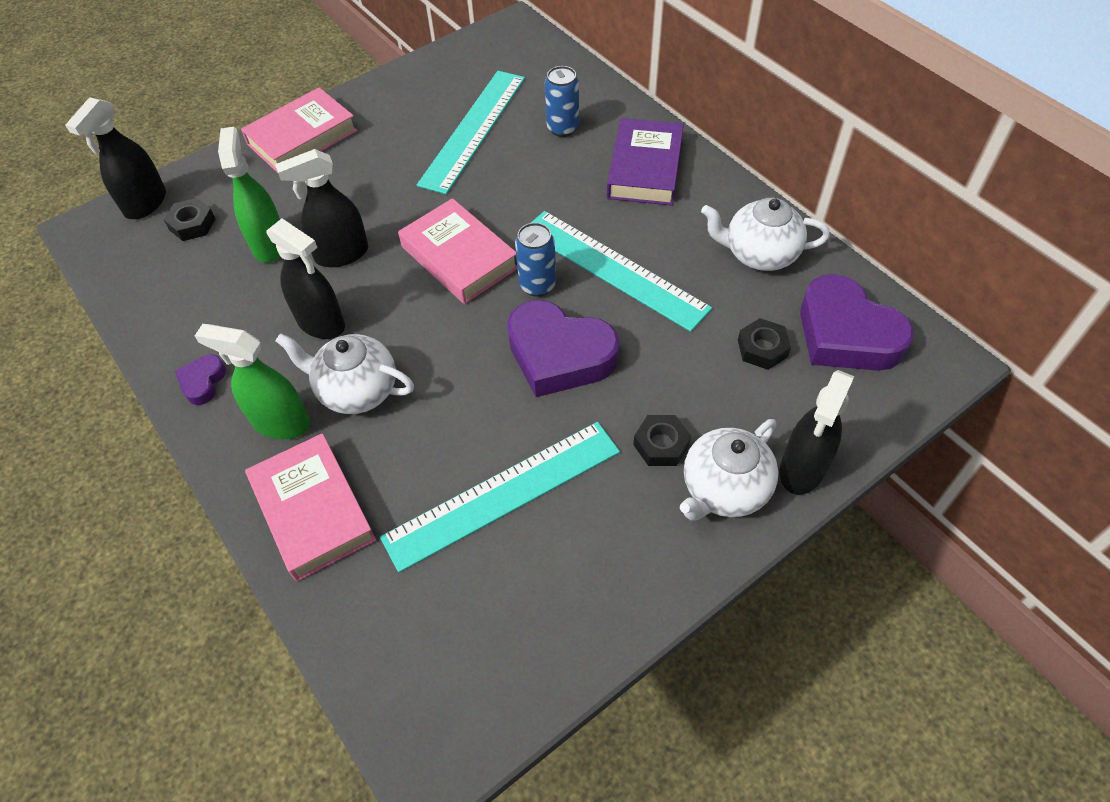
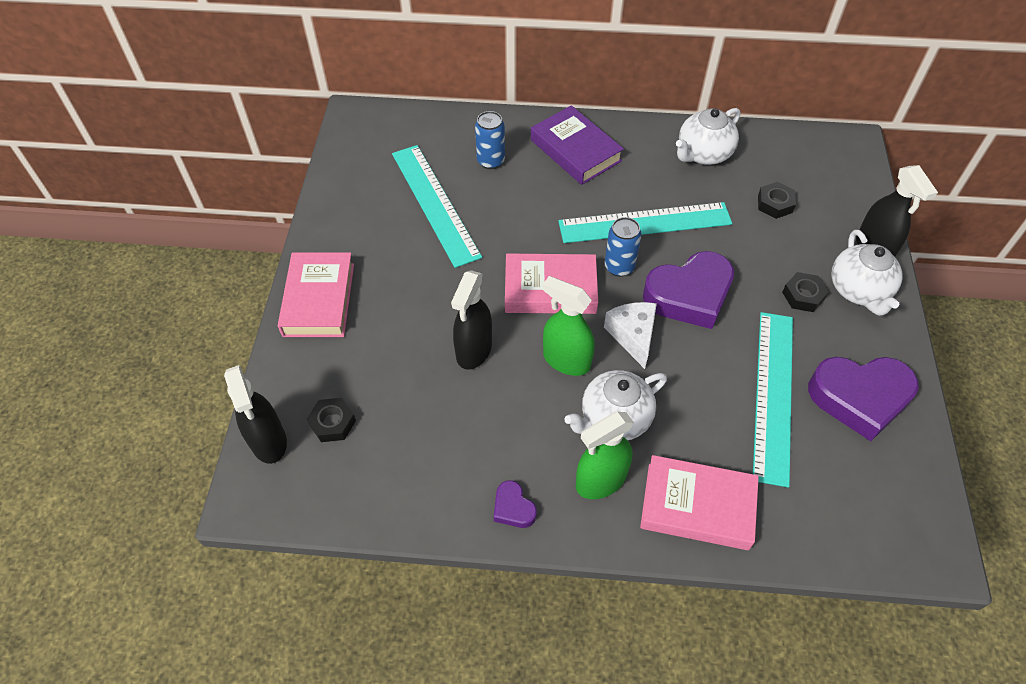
camera: 50 degrees left, 0 degrees up
green spray bottle [218,127,280,263] -> green spray bottle moved to [542,276,595,376]
black spray bottle [266,218,345,339] -> none
purple heart [800,274,914,371] -> purple heart moved to [808,357,919,441]
none -> white cheese [604,302,657,369]

